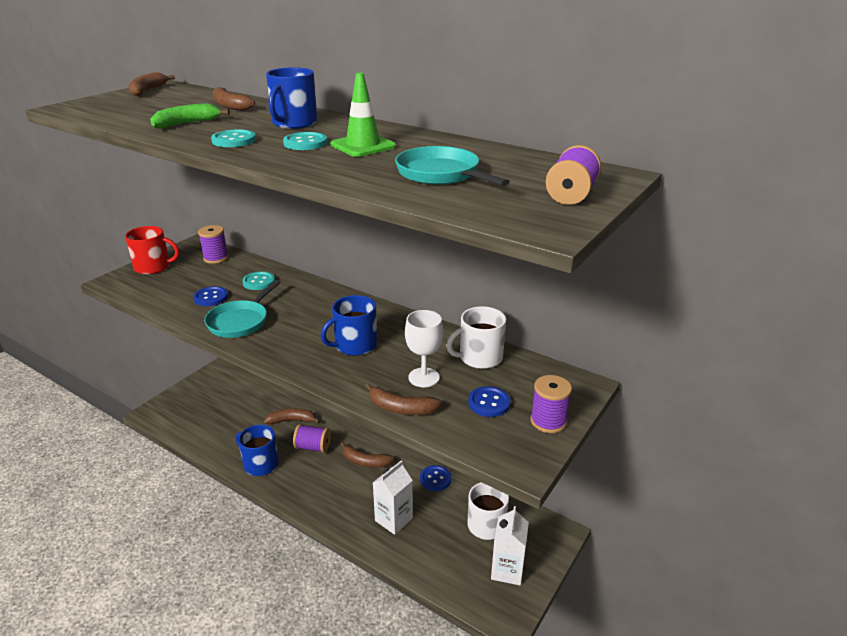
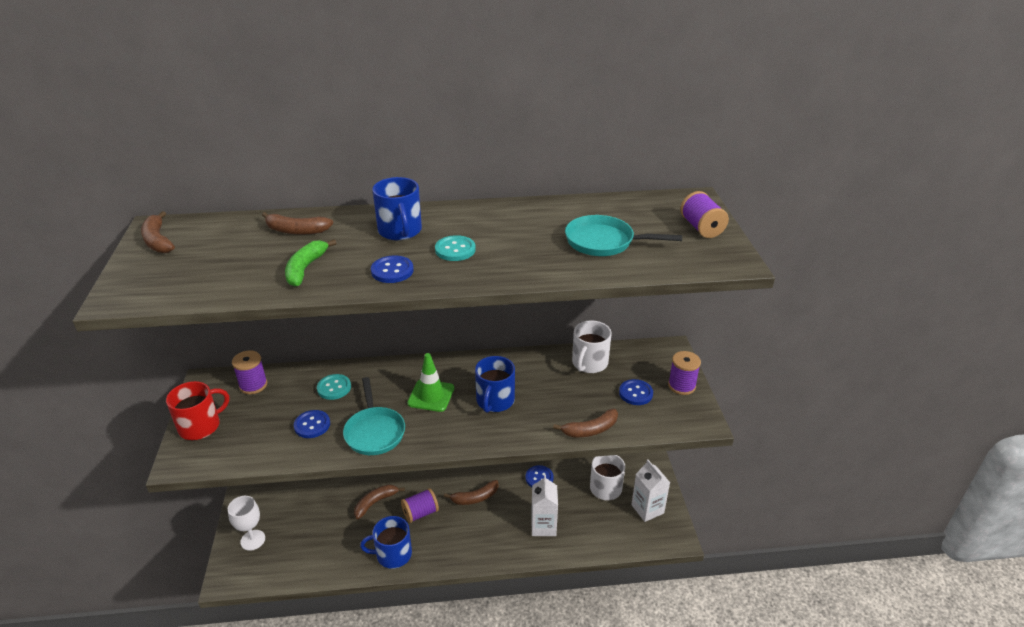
camera: 40 degrees left, 5 degrees up
turquoise button [211,129,256,147] -> blue button [371,255,414,283]
green traffic cone [331,73,396,157] -> green traffic cone moved to [407,353,454,412]
white goblet [405,310,443,387] -> white goblet moved to [228,496,265,551]

